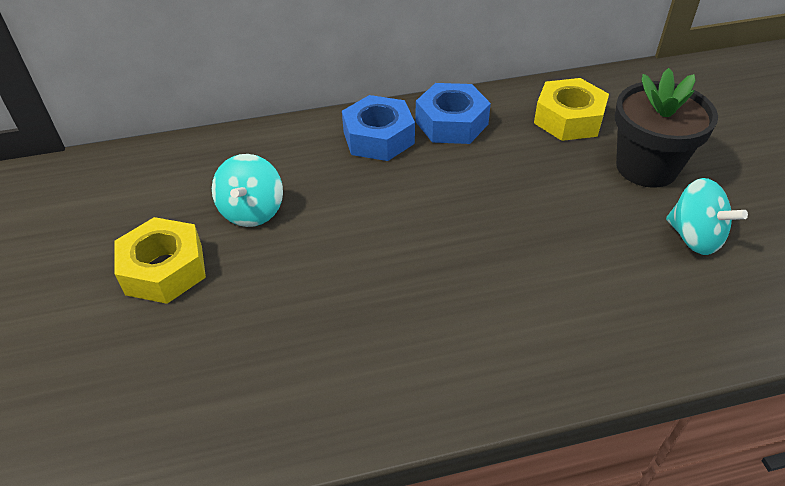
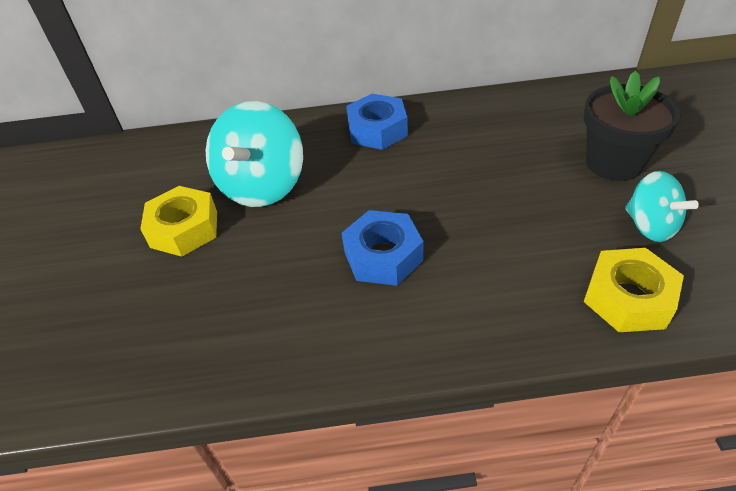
camera: 10 degrees right, 0 degrees up
turquoise spinning top [212,154,283,227] -> turquoise spinning top [206,101,303,207], size x1.66
blue nut [415,83,491,144] -> blue nut moved to [342,210,423,286]
yellow nut [534,78,609,141] -> yellow nut moved to [584,248,684,332]

